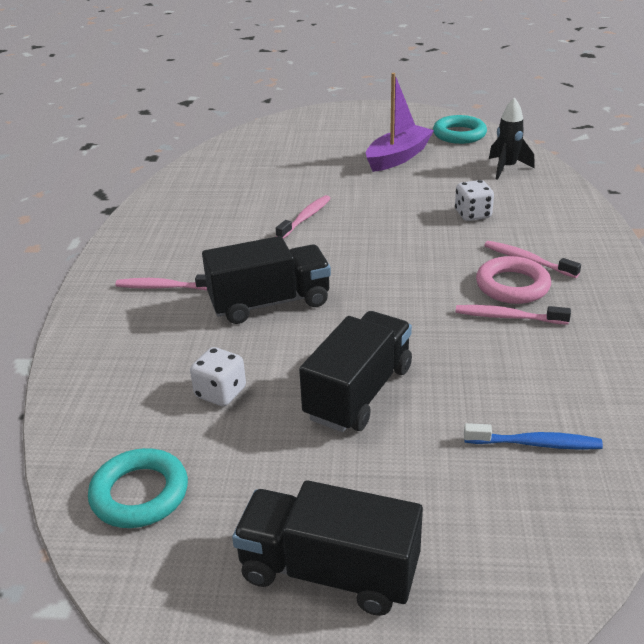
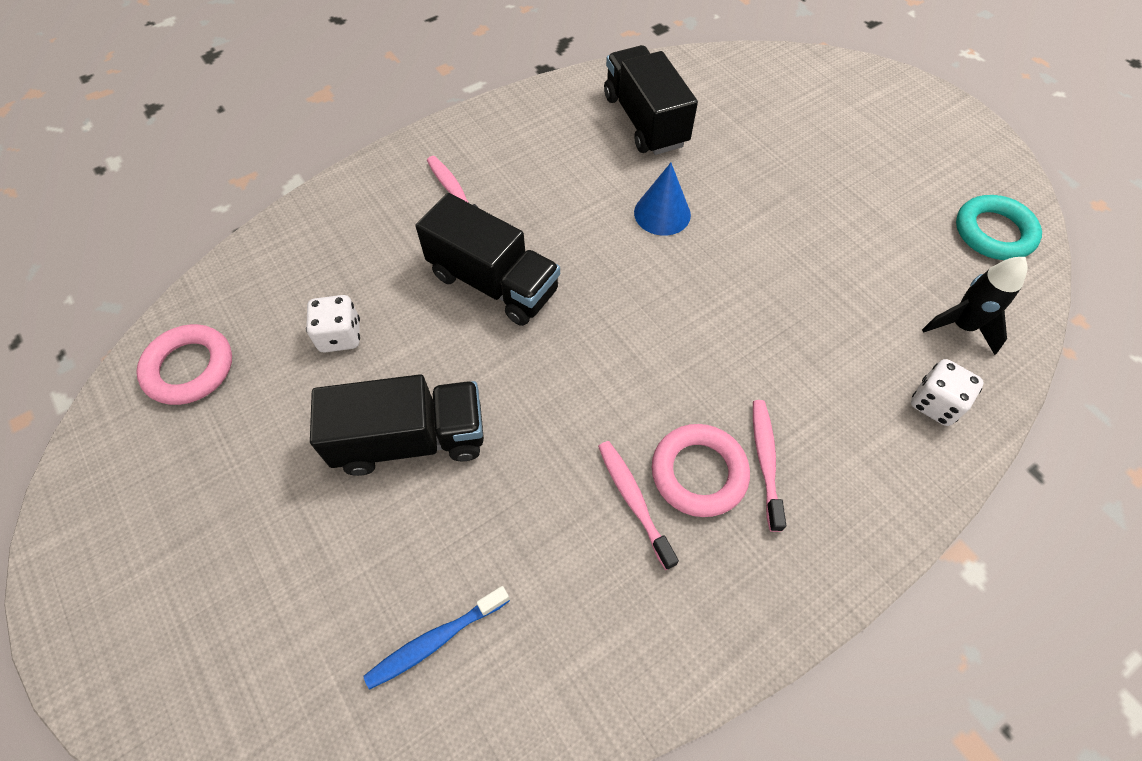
camera: 50 degrees right, 25 degrees up
turquoise ring [88,448,188,528] -> pink ring [136,324,232,405]
black truck [232,480,423,616] -> black truck moved to [604,45,698,155]
pink toothbrush [276,195,331,239] -> blue cone [634,163,691,236]
purple boat [366,73,434,172] -> none
white dice [455,180,494,221] -> white dice moved to [911,359,984,426]
blue toothbrush [464,423,603,450] -> blue toothbrush turned 90 degrees clockwise [363,586,510,689]

